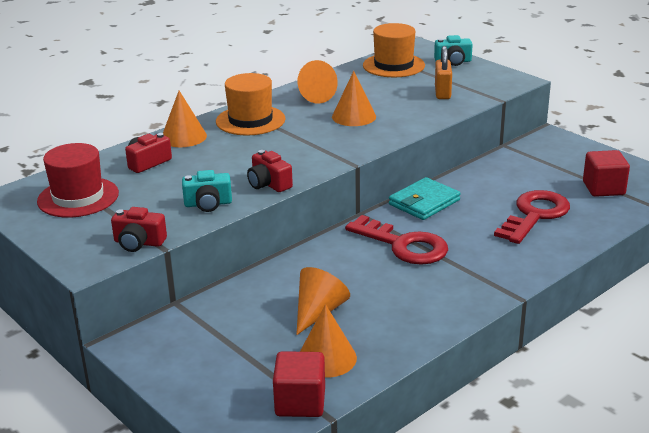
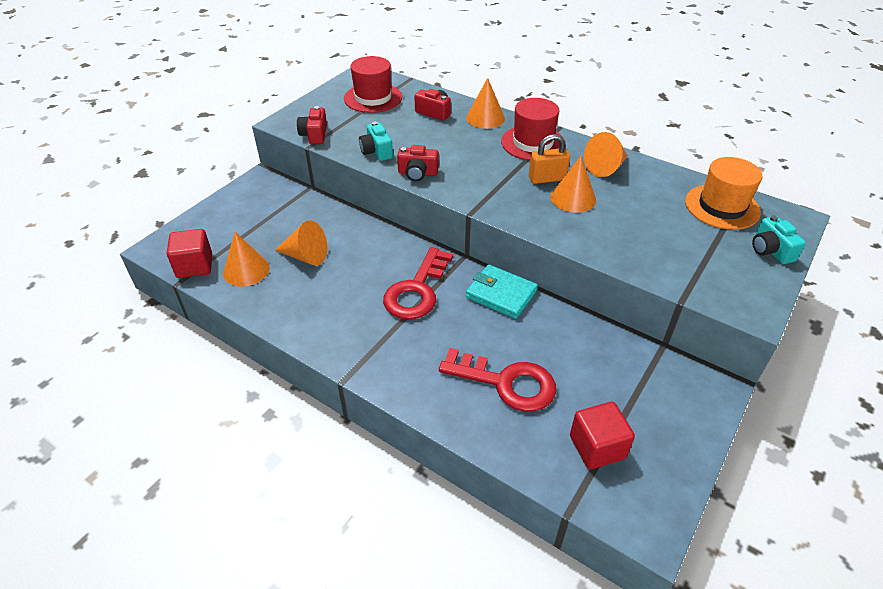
camera: 75 degrees right, 15 degrees up
orange hat [216,73,285,135] -> red hat [501,98,566,160]
red camera [247,150,293,192] -> red camera turned 120 degrees counterclockwise [397,145,439,181]
orange padlock [435,46,452,99] -> orange padlock moved to [529,134,570,184]

